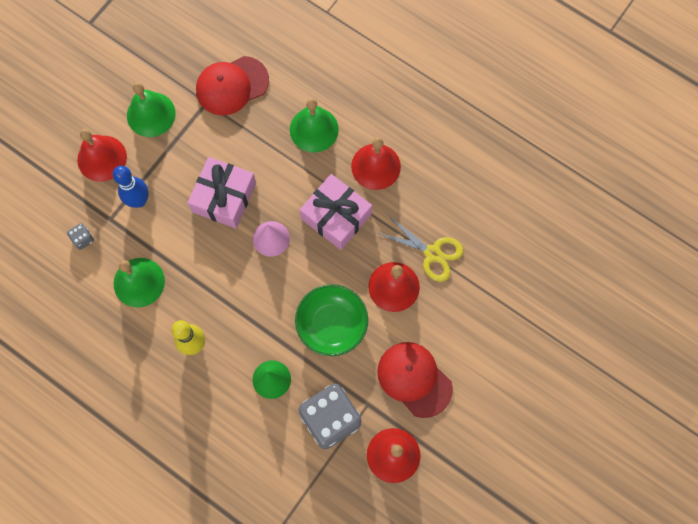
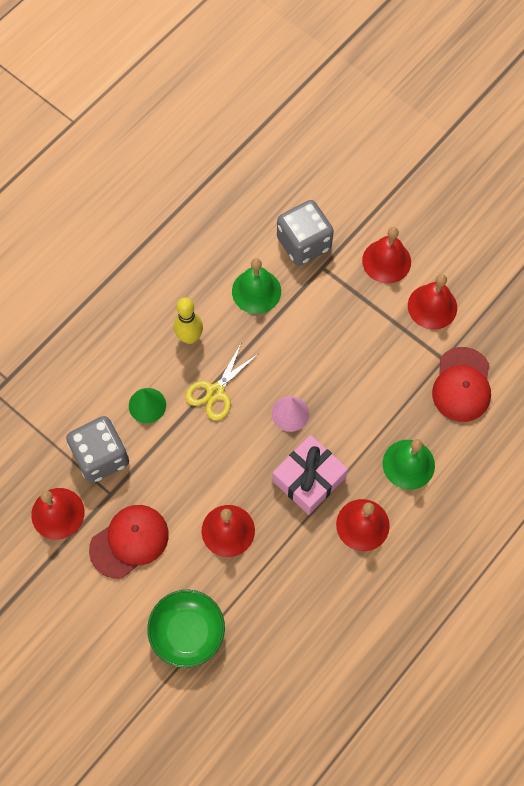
camera: 95 degrees right, 5 degrees down
grey dice [67,223,94,250] -> grey dice [277,200,334,266], size x2.45
blue bowling pin [113,166,149,208] -> none
green bell [127,82,176,137] -> red bell [408,274,457,330]
pink gift [188,157,256,229] -> none
red cap [196,56,269,115] -> red cap turned 150 degrees counterclockwise [432,347,491,422]
green bowl [295,284,368,356] -> green bowl moved to [147,589,225,668]
yellow scissors [378,216,463,282] -> yellow scissors moved to [185,342,258,421]

